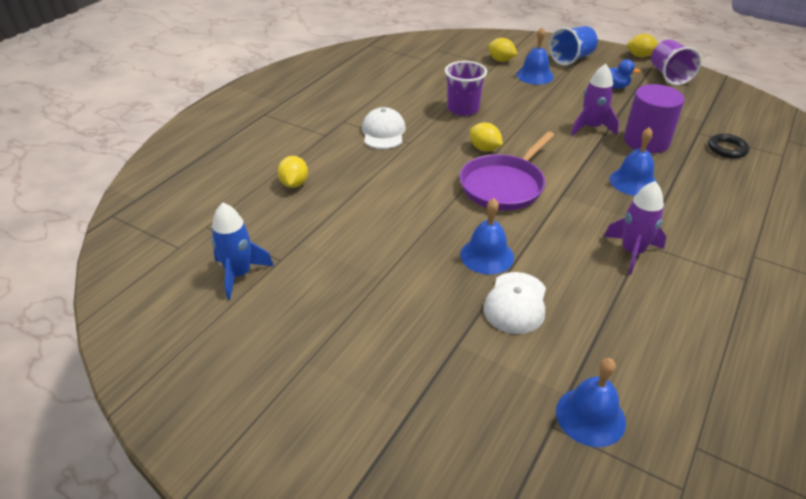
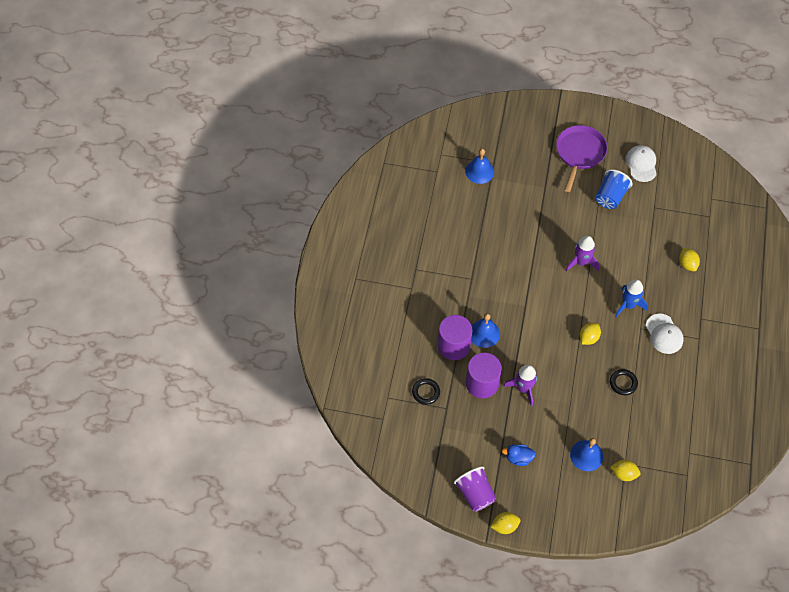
camera: 160 degrees right, 20 degrees up
blue rocket [211,203,274,300] -> blue rocket moved to [615,279,648,317]
purple cup [445,61,487,116] -> black ring [610,369,638,395]
purple pan [460,131,554,210] -> purple pan moved to [556,125,607,192]
blue bell [460,198,514,274] -> none
yellow lemon [469,123,503,151] -> yellow lemon turned 75 degrees counterclockwise [580,323,601,345]
white cap [483,272,546,334] -> white cap moved to [626,145,657,182]
blue cup [549,26,598,66] -> blue cup moved to [595,169,633,209]
purple rocket [604,181,666,275] -> purple rocket moved to [566,236,599,272]
none -> purple cylinder [438,315,473,360]

